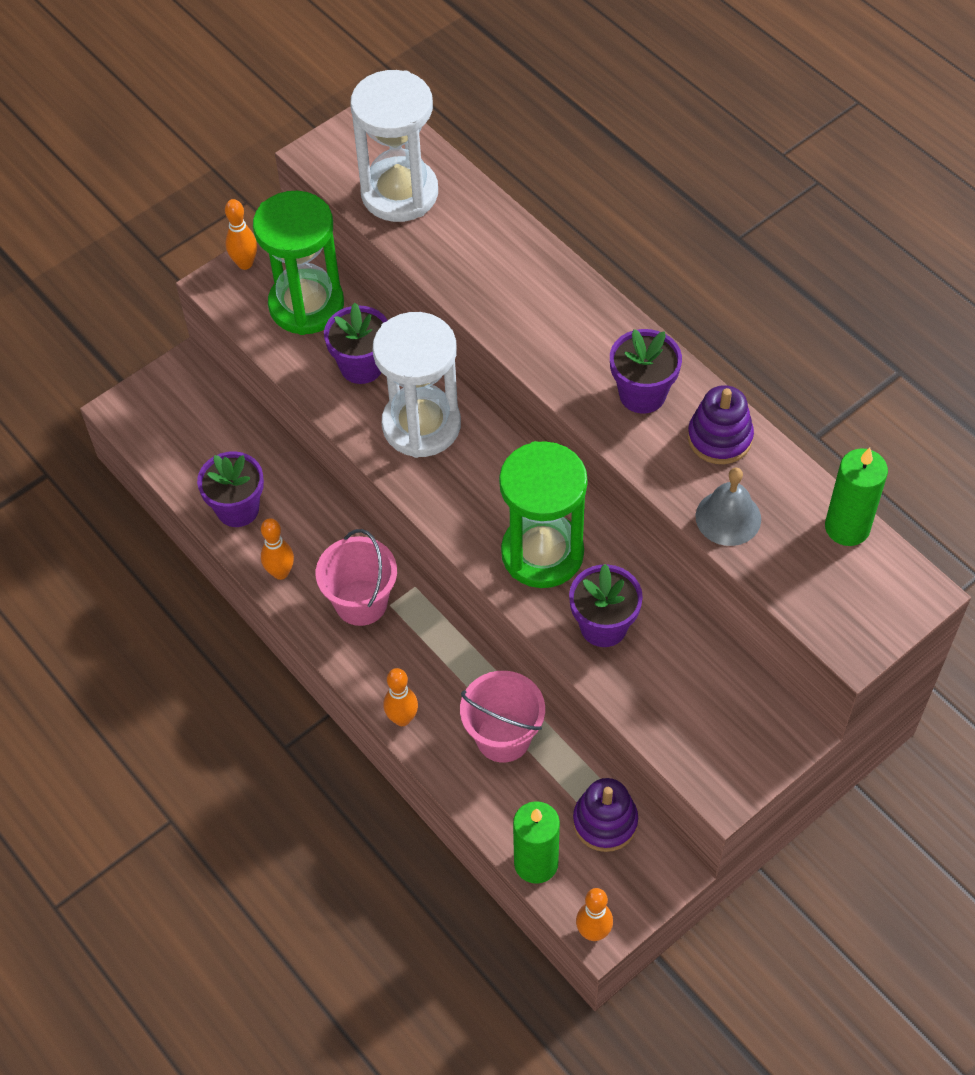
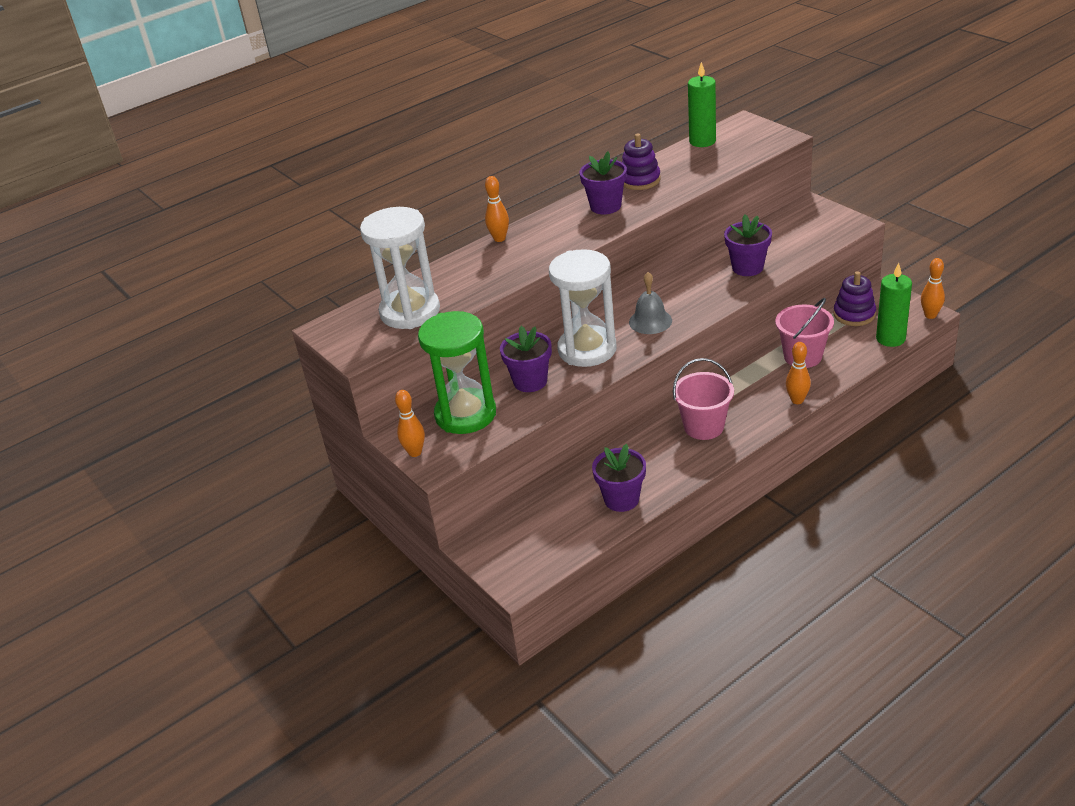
camera: 85 degrees left, 20 degrees down
orange bowling pin [261,518,294,580] -> orange bowling pin moved to [485,176,509,242]
green hourglass [499,441,588,588] -> none
grey bell [696,468,761,546] -> grey bell moved to [629,272,672,334]

